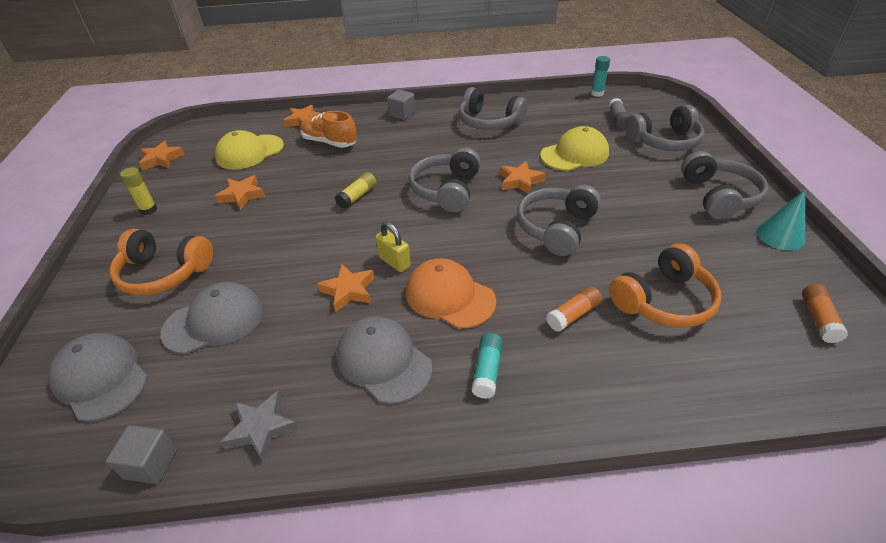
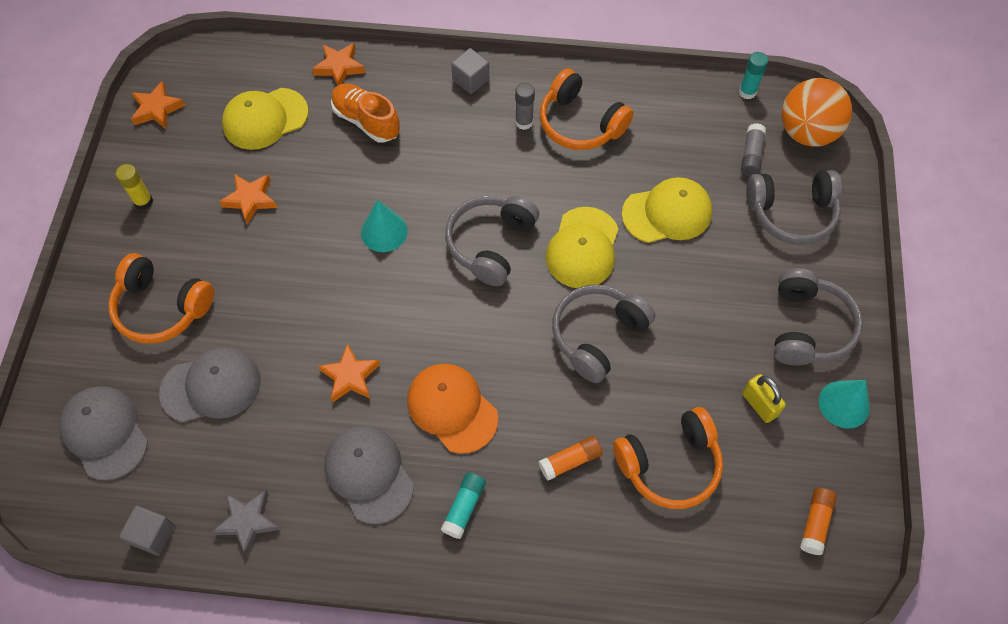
camera: 10 degrees right, 20 degrees up
yellow glue stick [335,172,377,209] -> turquoise cone [361,200,408,252]
yellow padlock [375,221,411,272] -> yellow padlock moved to [742,374,786,423]
grey headphones [459,87,527,130] -> orange headphones [540,68,634,150]
orange star [500,161,546,194] -> yellow cap [546,207,618,288]
none -> grey glue stick [515,83,535,130]
none -> orange ball [782,78,852,146]

